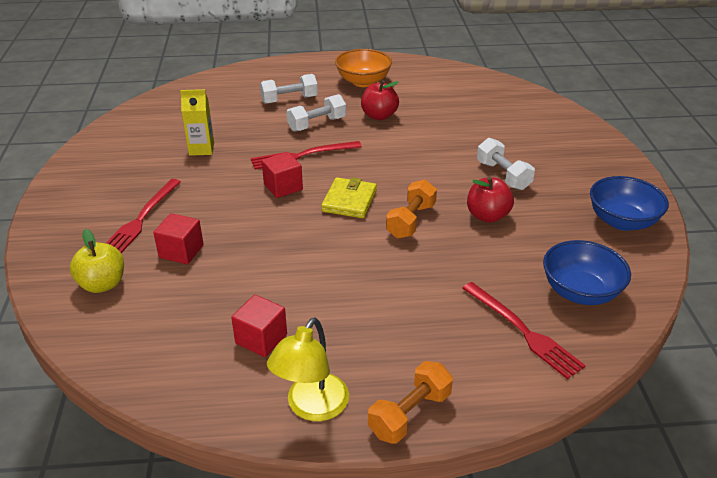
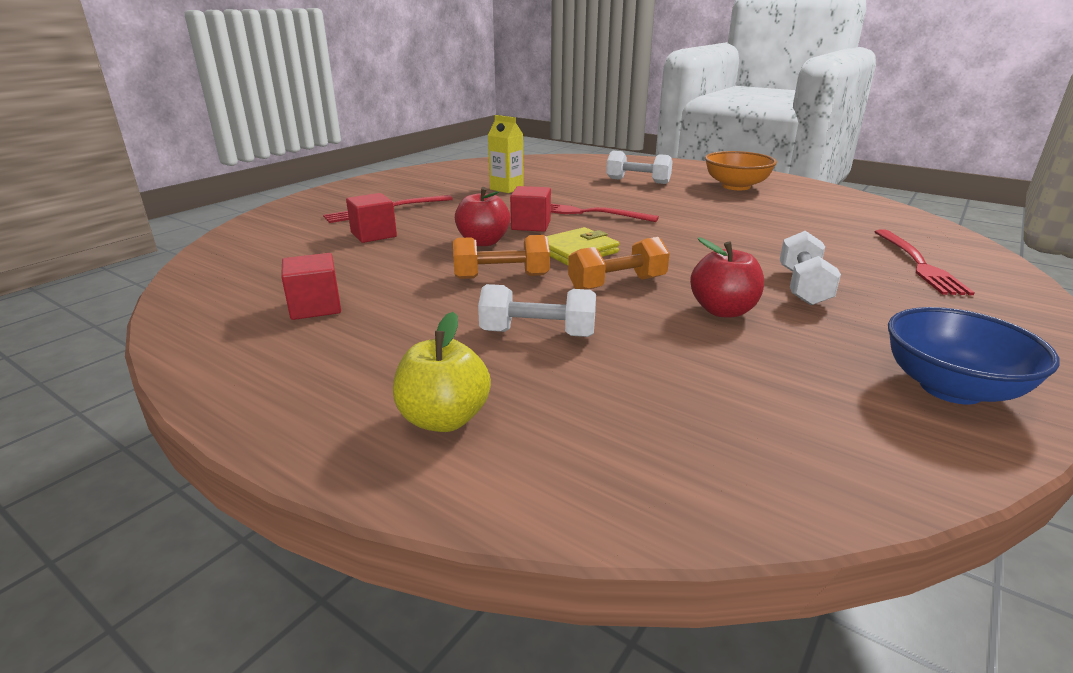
camera: 40 degrees right, 10 degrees down
yellow apple [70,229,124,293] -> yellow apple moved to [393,312,491,432]
yellow lamp [267,318,349,421] -> none
white dumbbell [286,94,346,132] -> white dumbbell moved to [478,284,596,337]
red apple [361,80,399,120] -> red apple moved to [455,187,510,246]
orange dumbbell [368,361,453,444] -> orange dumbbell moved to [453,235,550,279]
red fork [462,282,586,379] -> red fork moved to [875,229,975,295]
blue bowl [543,240,631,305] -> none

